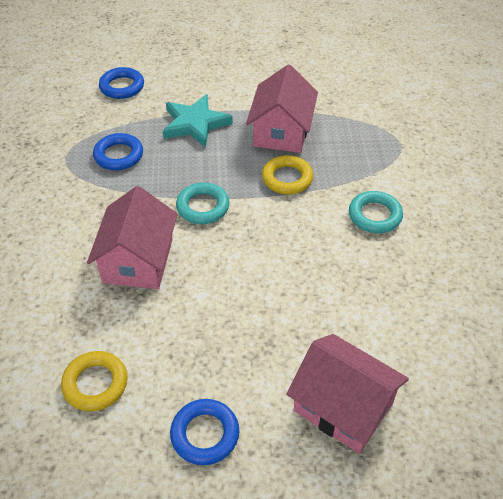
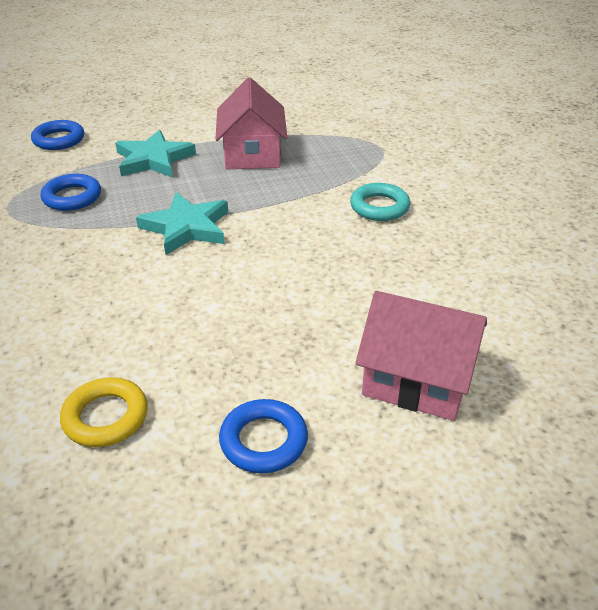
camera: 15 degrees left, 10 degrees down
pink house [87,186,178,289] -> none
turquoise ring [176,183,230,224] -> turquoise star [136,192,228,255]
yellow ring [262,155,313,194] -> none

